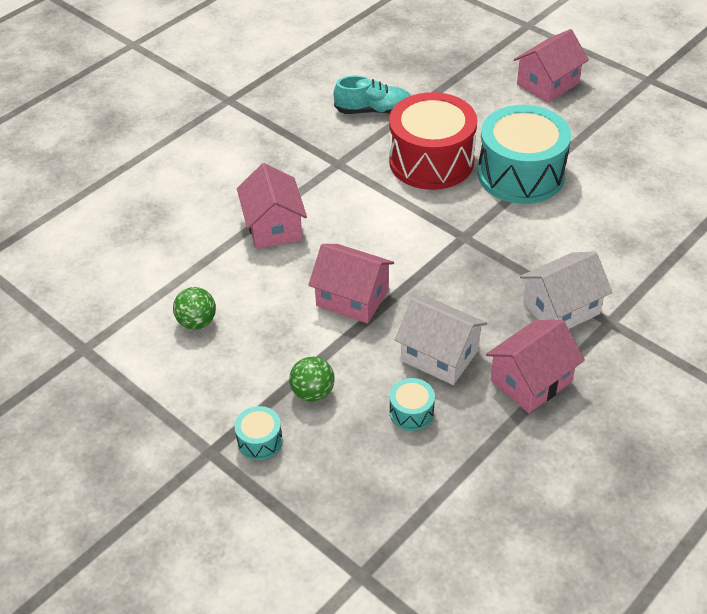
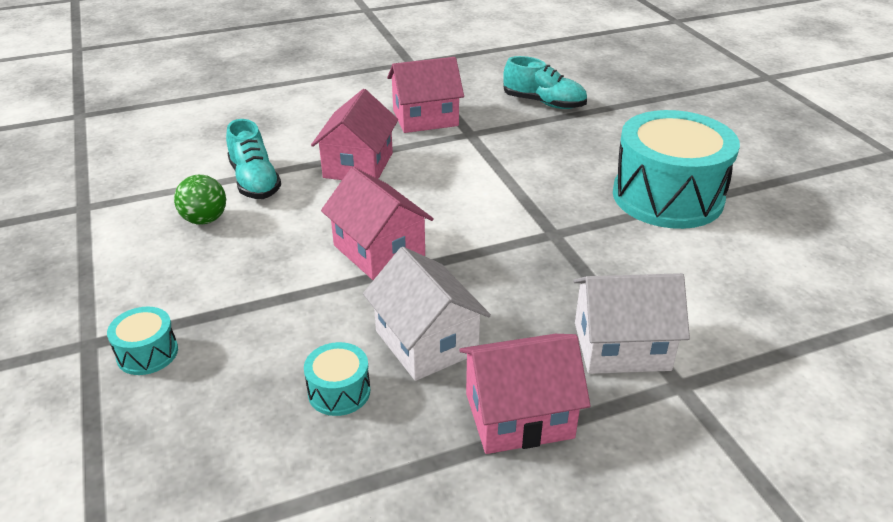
camera: 25 degrees right, 10 degrees down
green ball [289,356,335,402] -> none
red drum [389,92,477,190] -> none
pink house [514,29,589,103] -> pink house moved to [387,57,464,133]
none -> turquoise shoe [226,119,281,199]

